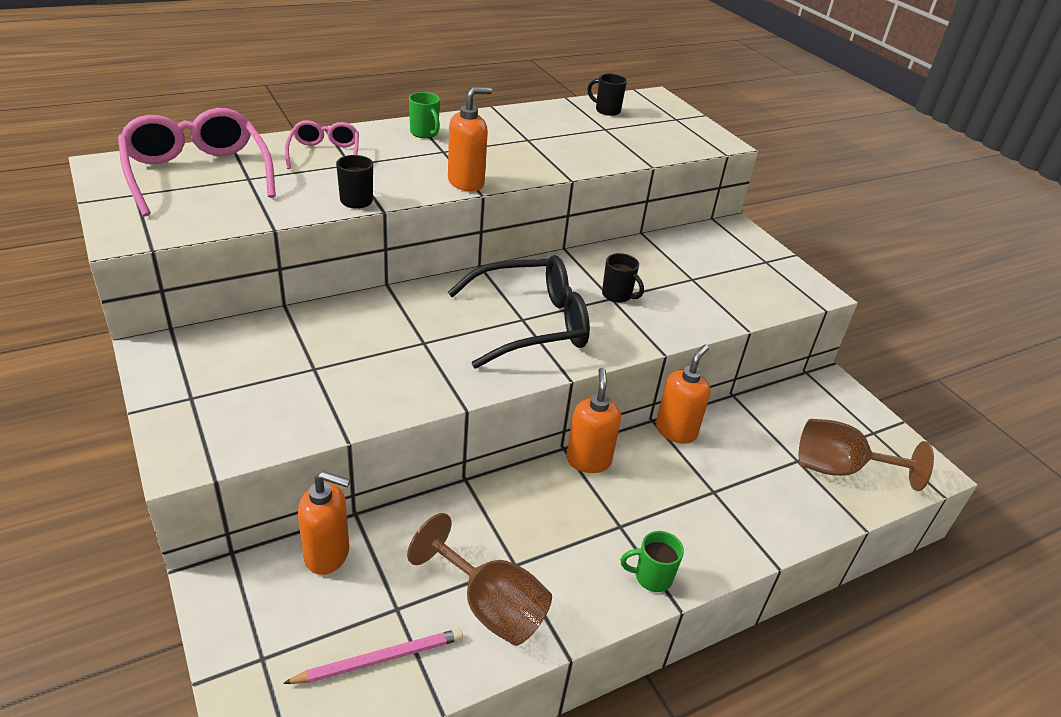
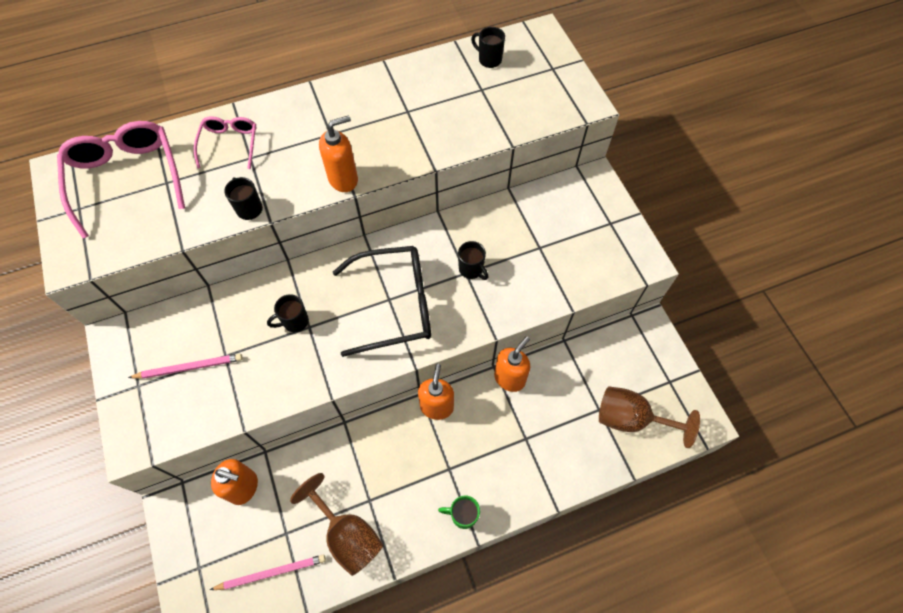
camera: 10 degrees right, 25 degrees up
green mug [409,92,440,138] -> none
none -> pink pencil [128,354,243,379]
none -> black mug [267,294,309,332]

